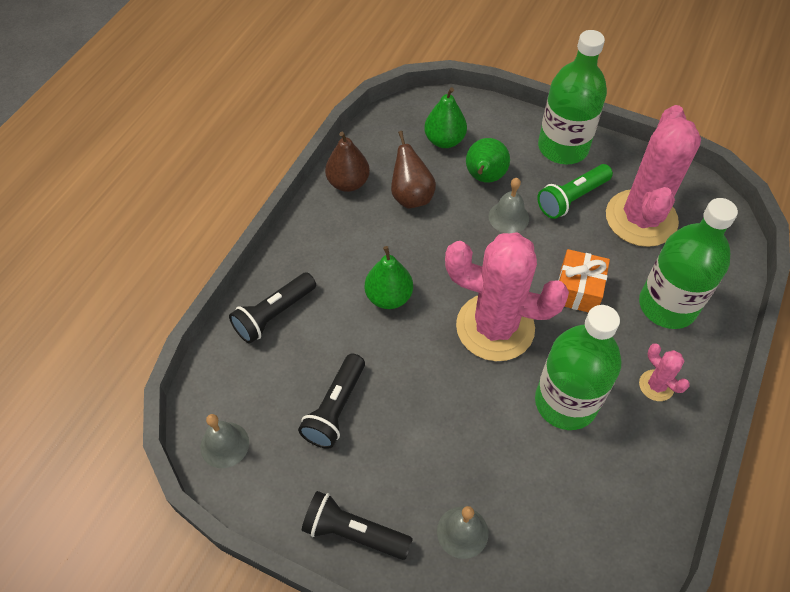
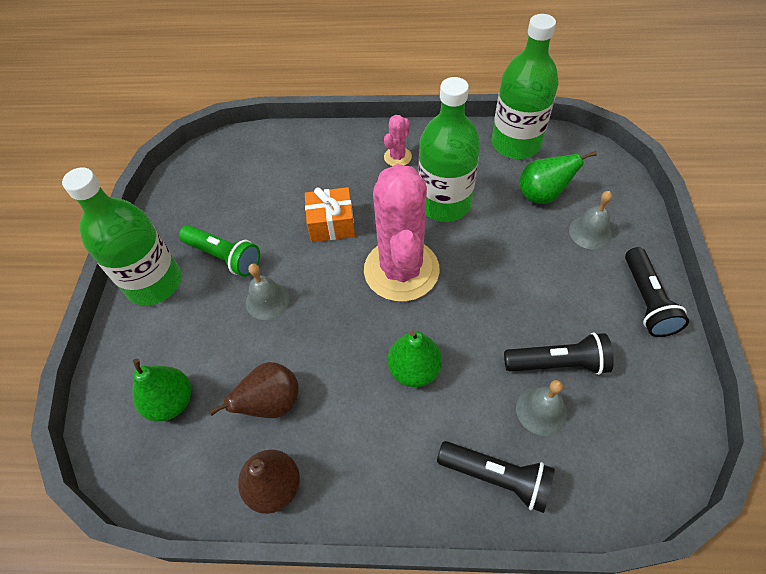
camera: 110 degrees left, 0 degrees up
grey bell [200,414,249,468] -> grey bell moved to [516,380,567,436]
green pear [466,138,510,182] -> green pear moved to [519,151,597,203]
pink cactus [606,105,701,247] -> none
green bottle [639,198,738,329] -> green bottle moved to [492,14,559,159]

